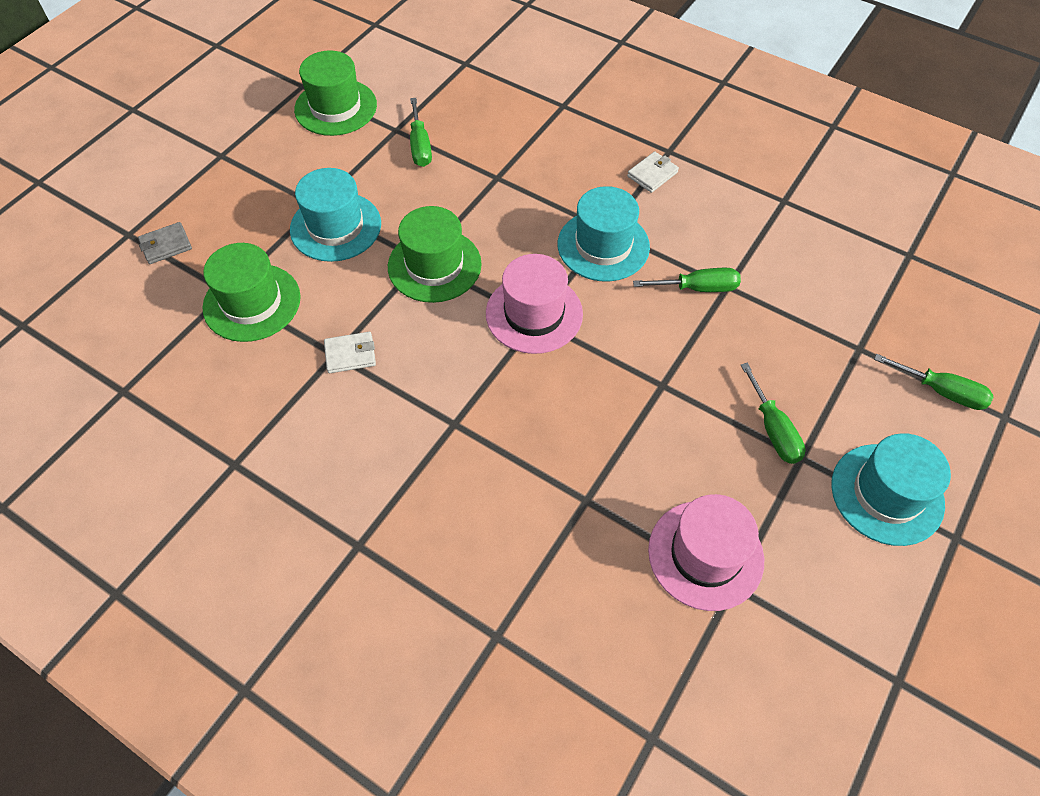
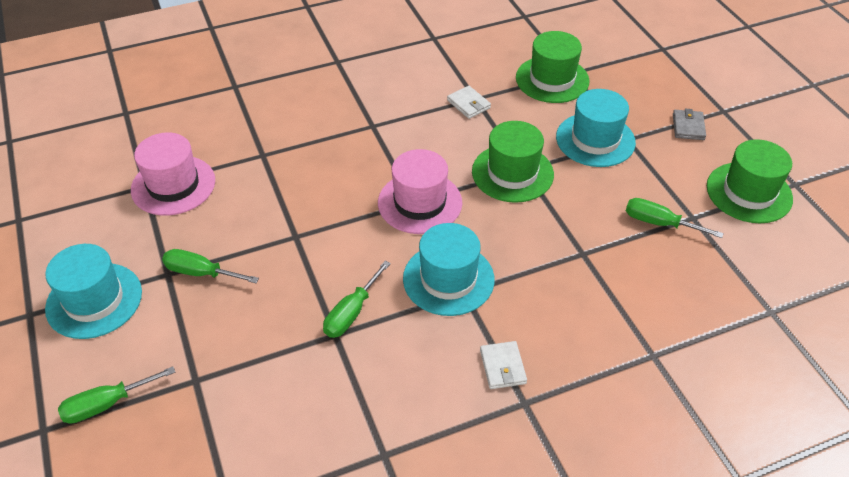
camera: 125 degrees right, 10 degrees down
grey wallet [138,222,192,264] -> grey wallet moved to [673,109,706,140]
white wallet [324,332,376,373] -> white wallet turned 60 degrees counterclockwise [447,86,491,119]

